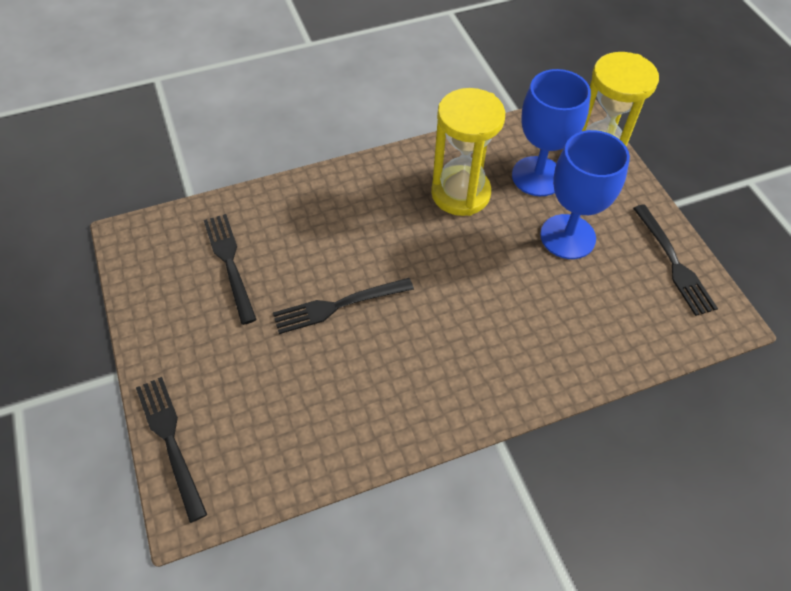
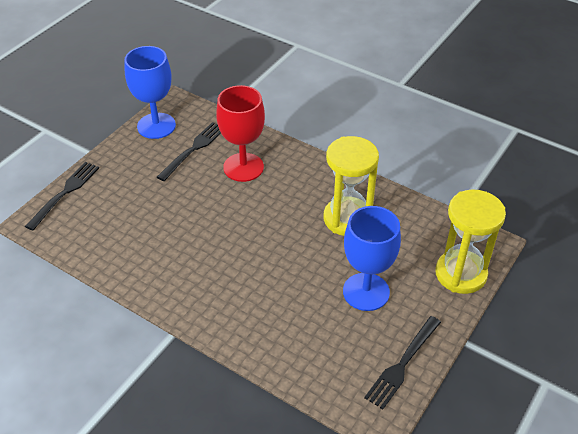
camera: 55 degrees right, 10 degrees down
black fork [273,278,414,334] -> none
blue goblet [512,69,591,196] -> blue goblet moved to [124,46,176,139]
none -> red goblet [216,85,265,182]

